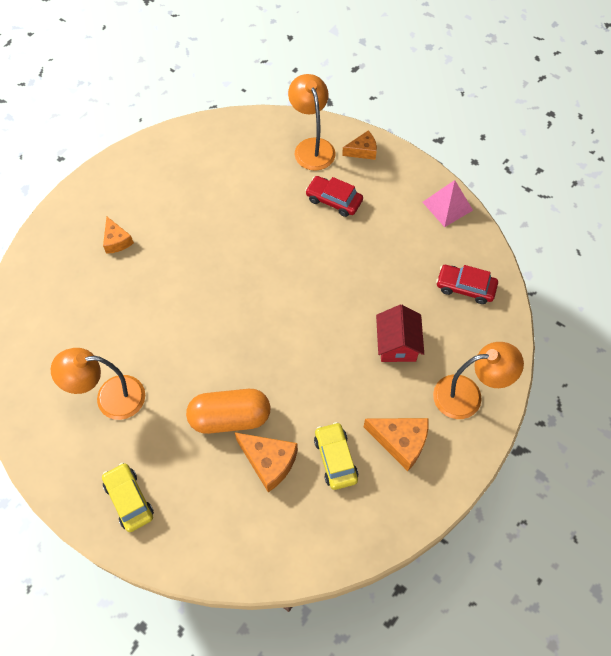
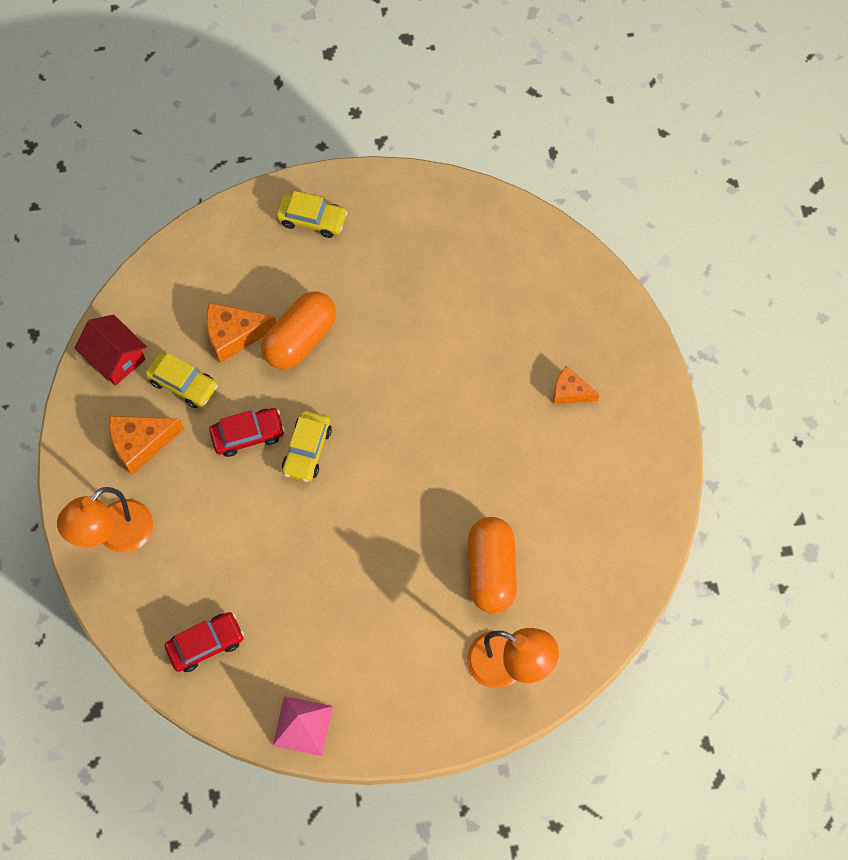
camera: 135 degrees right, 5 degrees up
orange lamp [51,348,145,420] -> none
red car [305,176,363,217] -> red car moved to [209,408,285,457]
orange cheese [342,131,377,160] -> none
red house [376,305,424,362] -> red house moved to [75,315,147,386]
none -> yellow car [282,411,332,482]
none -> orange capsule [468,517,517,613]

